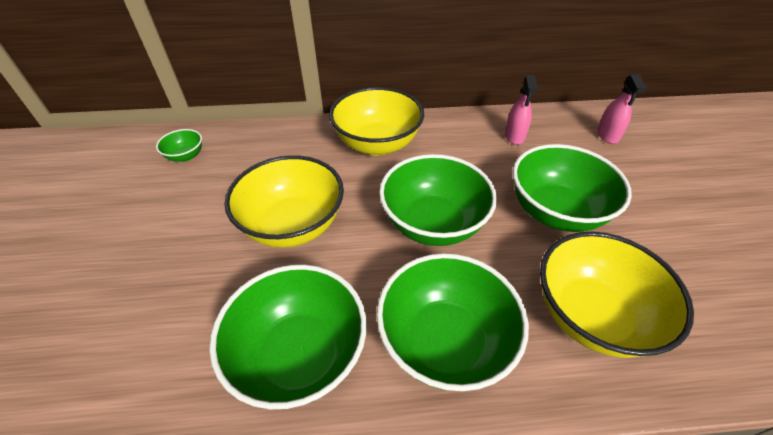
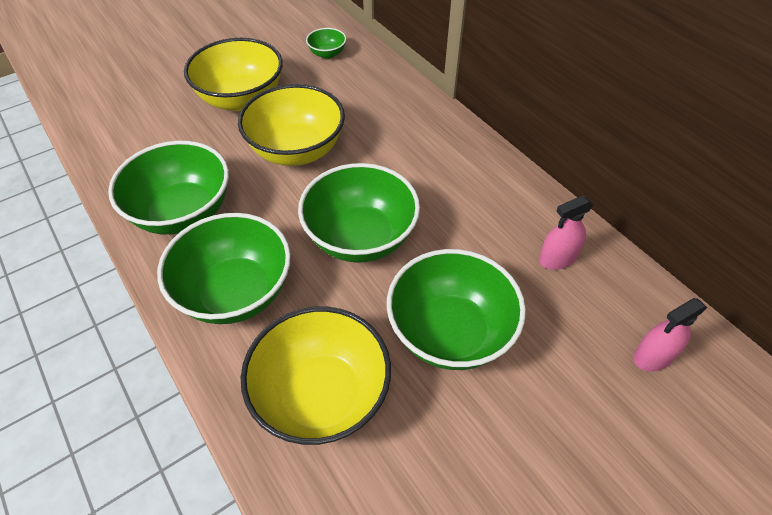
camera: 60 degrees right, 5 degrees up
yellow bowl [329,87,424,156] -> yellow bowl moved to [184,38,283,111]

